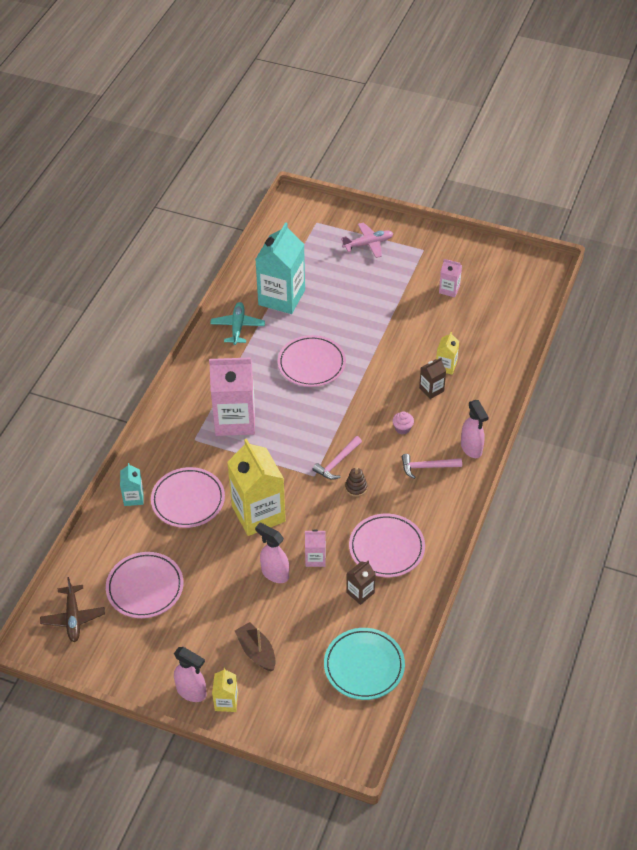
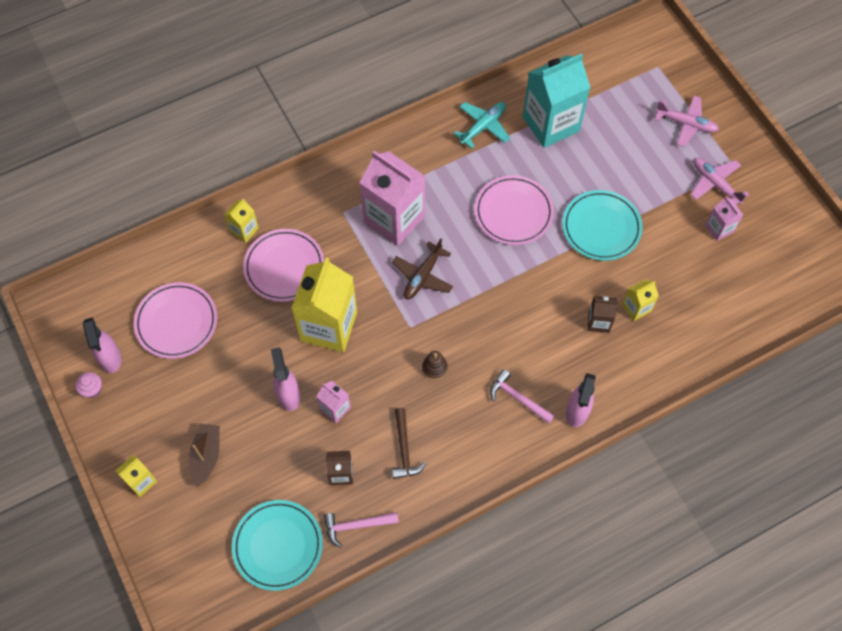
camera: 40 degrees right, 15 degrees up
brown plane [40,577,105,642] -> brown plane moved to [392,238,453,299]
turquoise carton [120,463,143,506] -> yellow carton [224,198,259,243]
pink spray bottle [174,647,207,702] -> pink spray bottle moved to [83,317,121,373]
pink hammer [312,436,362,480] -> pink hammer moved to [324,512,399,548]
pink plate [349,514,425,577] -> brown hammer [392,408,426,479]
pink cupcake [392,411,414,435] -> pink cupcake moved to [75,372,102,398]
none -> turquoise plate [562,190,643,261]
none -> pink plane [690,158,749,204]

